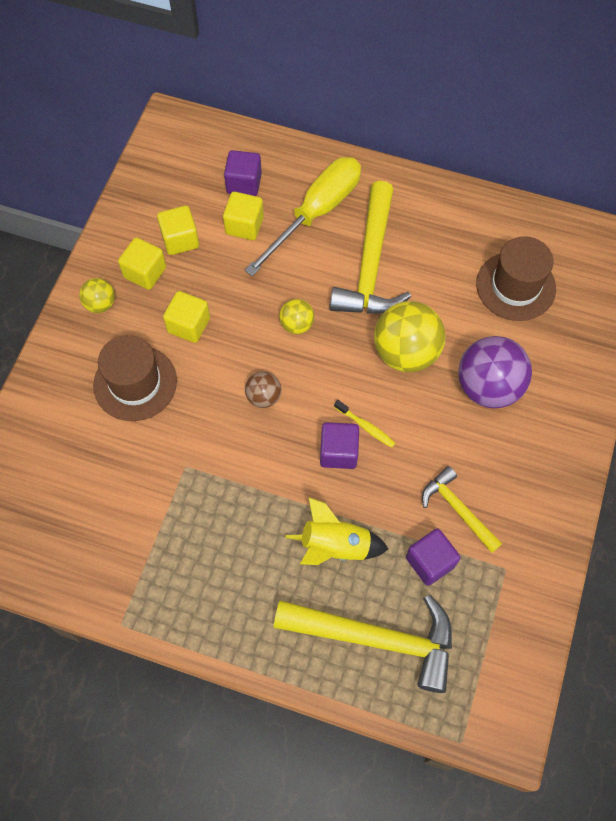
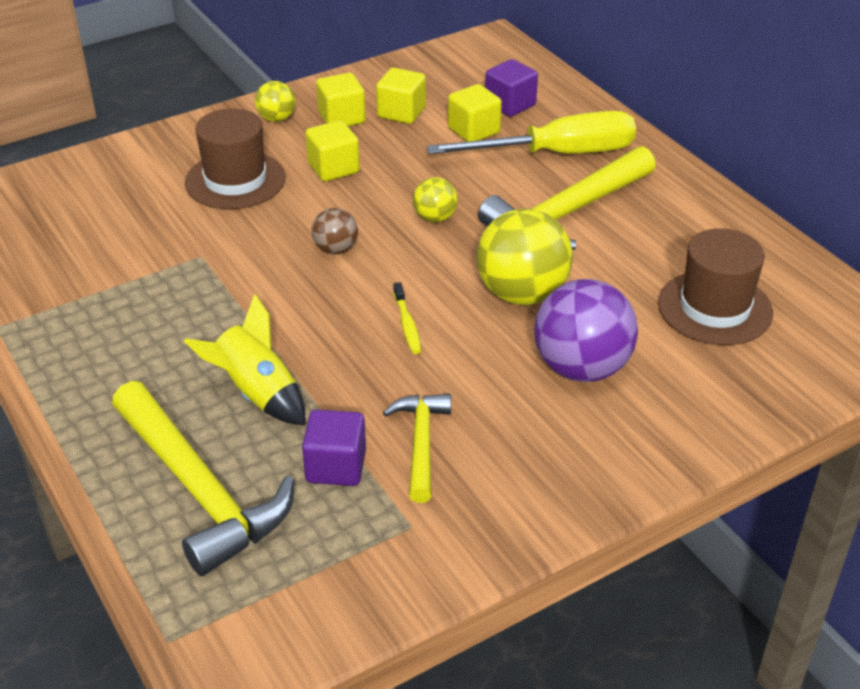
camera: 40 degrees right, 25 degrees down
purple cube [320,422,359,469] -> none

